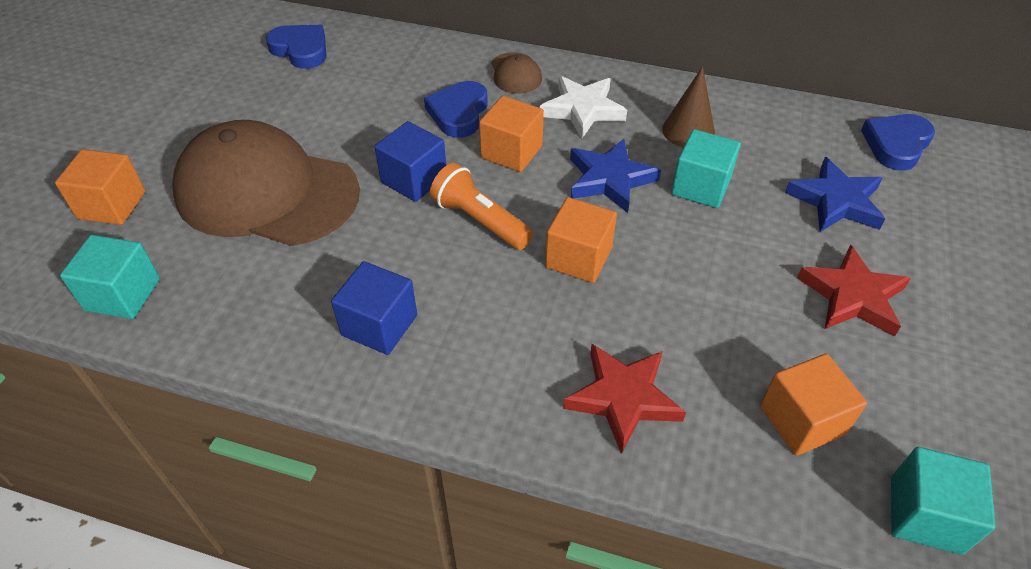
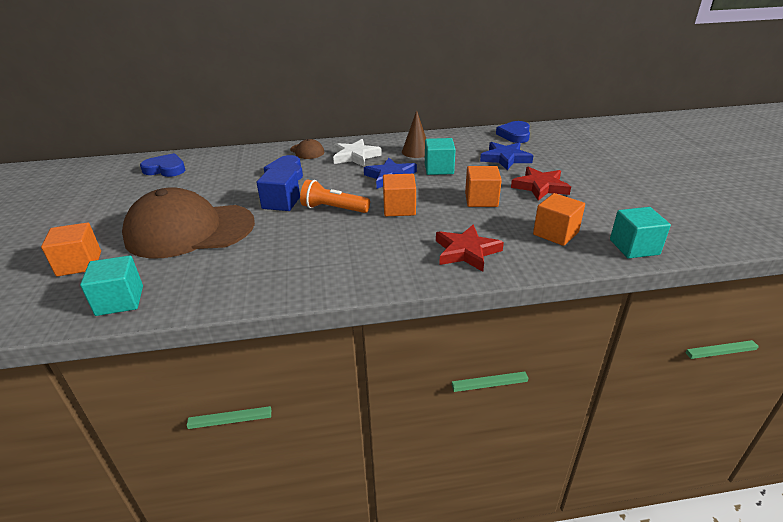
camera: 25 degrees left, 15 degrees down
blue cube [331,261,417,355] -> none
orange cube [479,96,544,172] -> orange cube moved to [465,166,502,207]

